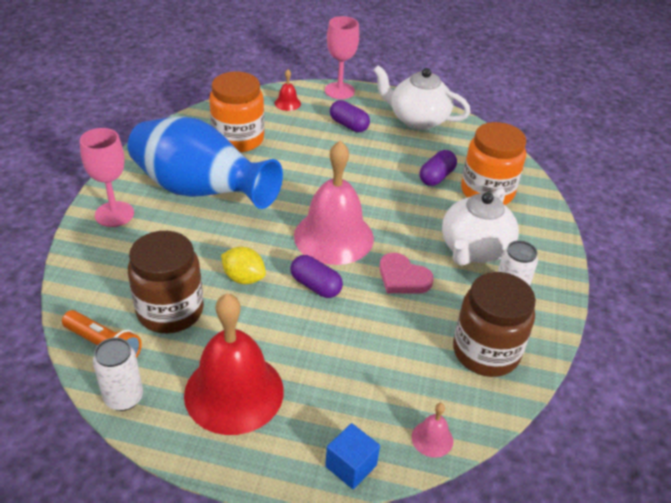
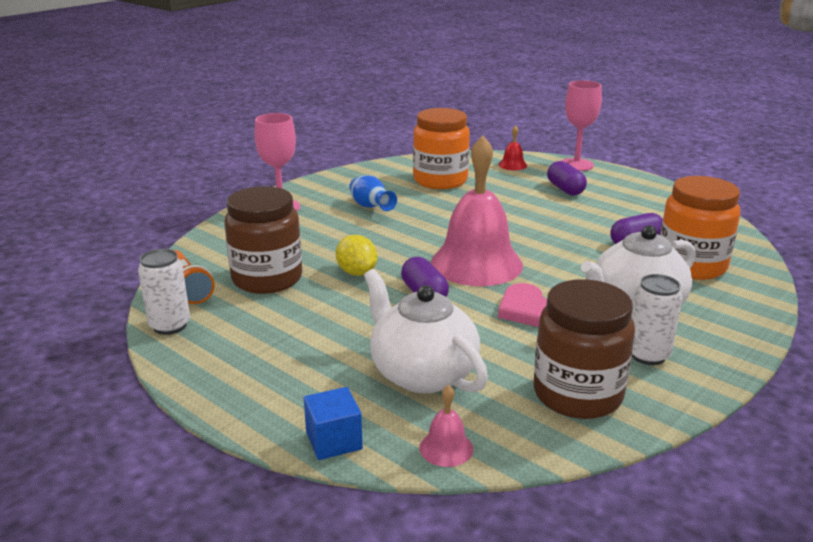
camera: 30 degrees right, 15 degrees down
blue vase [128,116,283,209] -> blue vase [349,175,397,211], size x0.40
red bell [184,293,284,435] -> none
white teapot [373,65,471,130] -> white teapot moved to [364,269,488,393]

